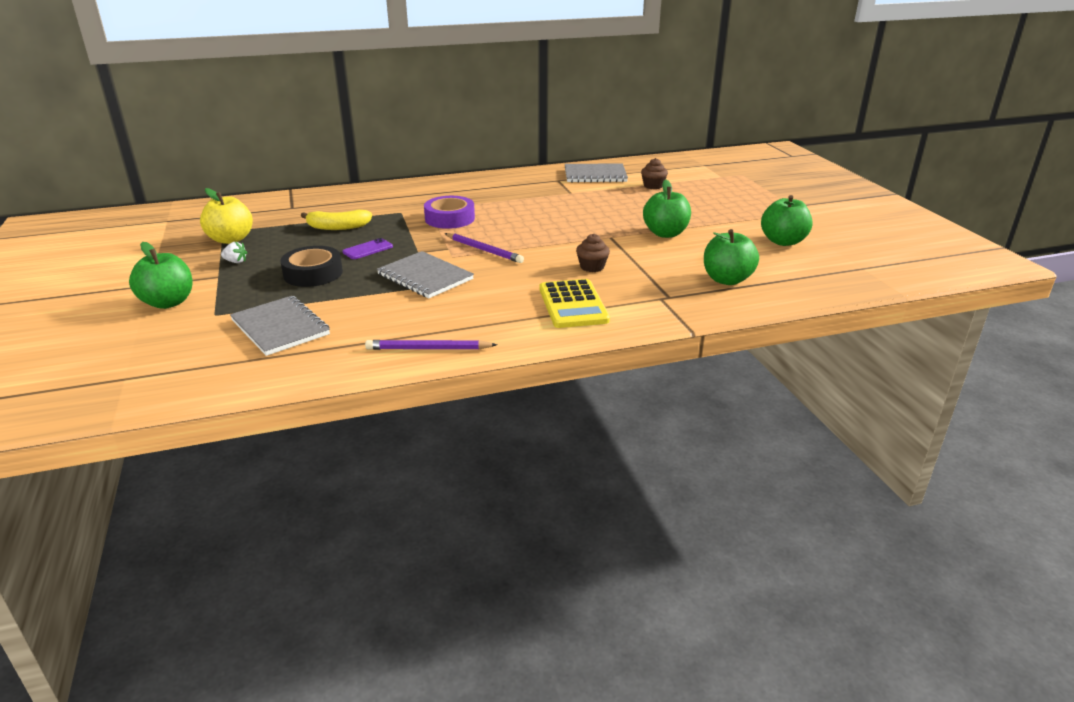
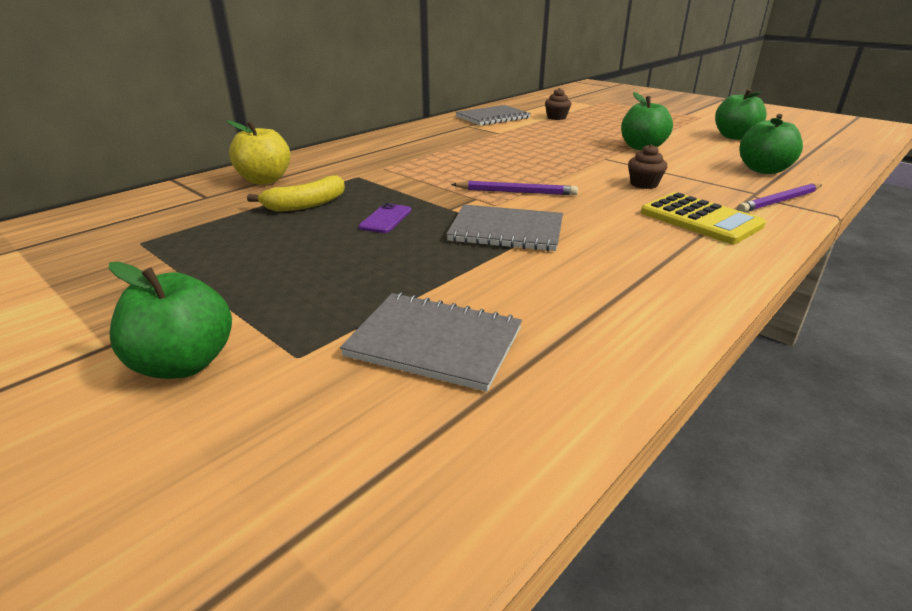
camera: 30 degrees left, 0 degrees up
yellow apple [200,188,253,244] -> yellow apple moved to [227,120,291,185]
white strawberry [221,242,247,263] -> none
black tape [280,246,343,287] -> none
purple pencil [365,340,497,350] -> purple pencil moved to [737,184,822,212]
purple tape [424,196,475,229] -> none

